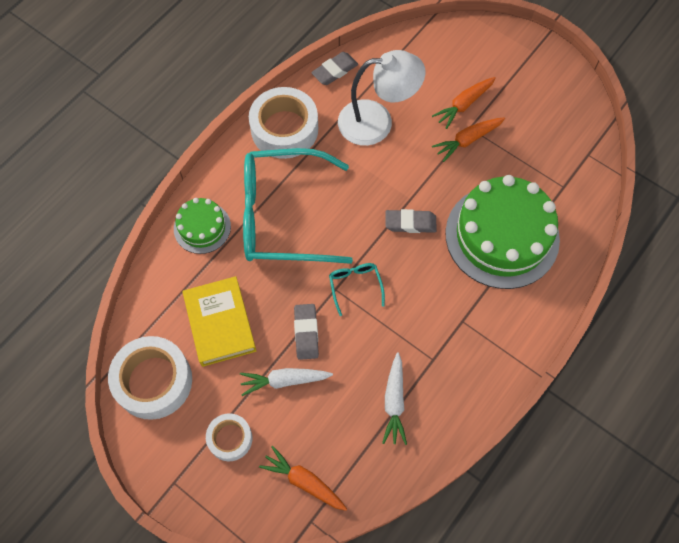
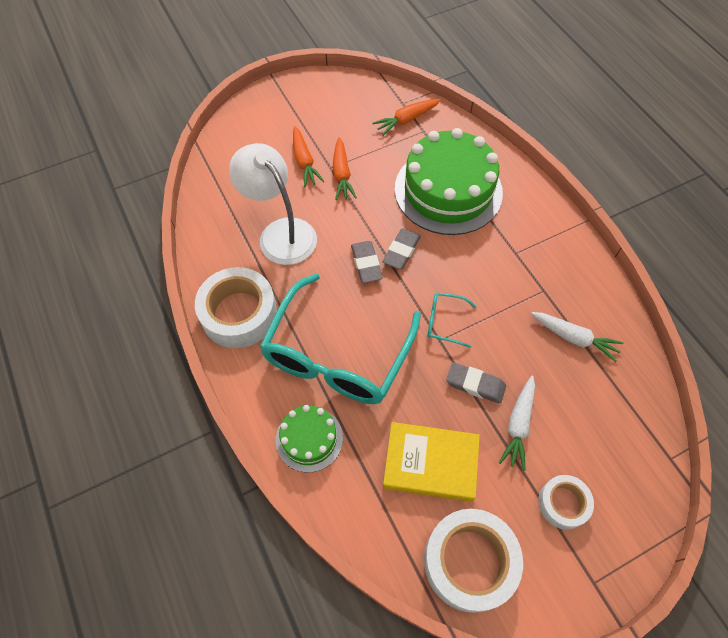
camera: 65 degrees left, 5 degrees down
orange carrot [259,446,347,511] -> orange carrot moved to [373,99,441,136]
grey eraser [311,52,358,85] -> grey eraser moved to [351,241,383,283]
white lamp [338,50,425,146] -> white lamp turned 60 degrees counterclockwise [229,143,317,265]

